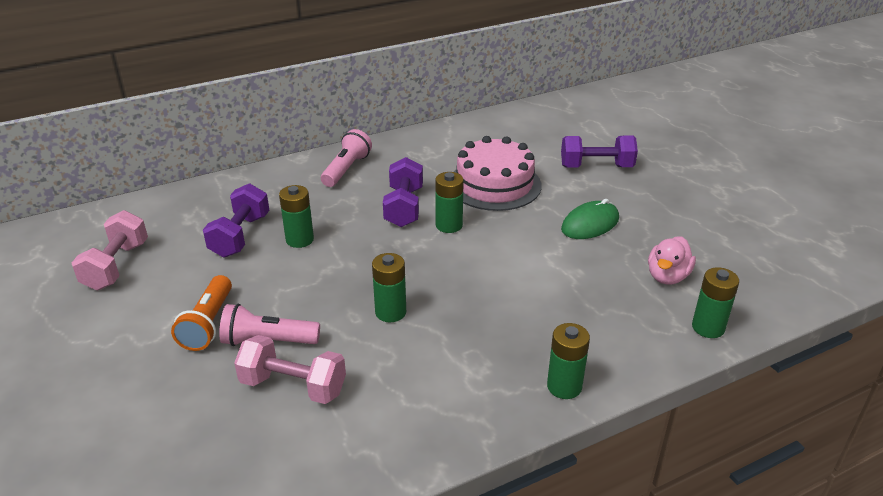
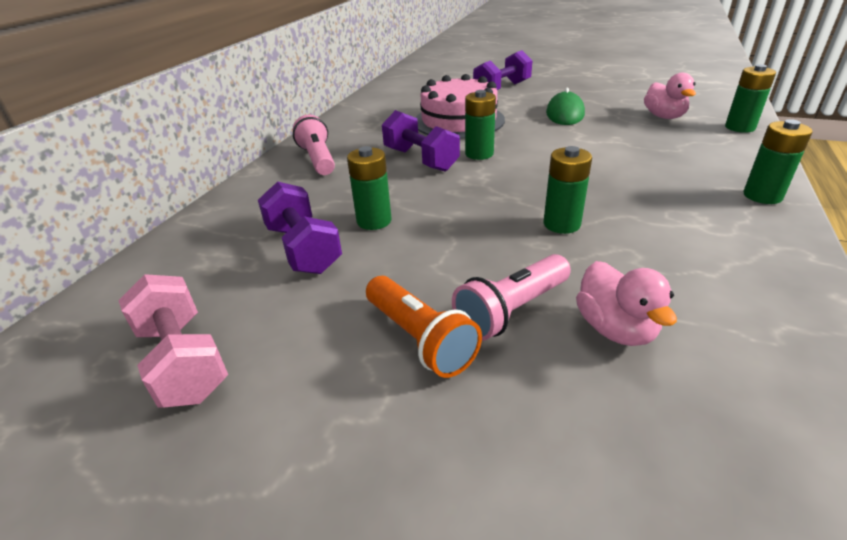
camera: 40 degrees left, 0 degrees up
pink dumbbell [234,335,346,404] -> pink duck [576,261,677,346]

